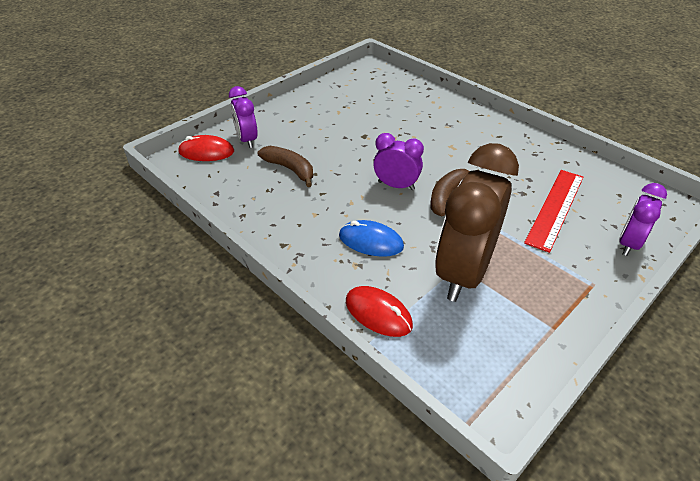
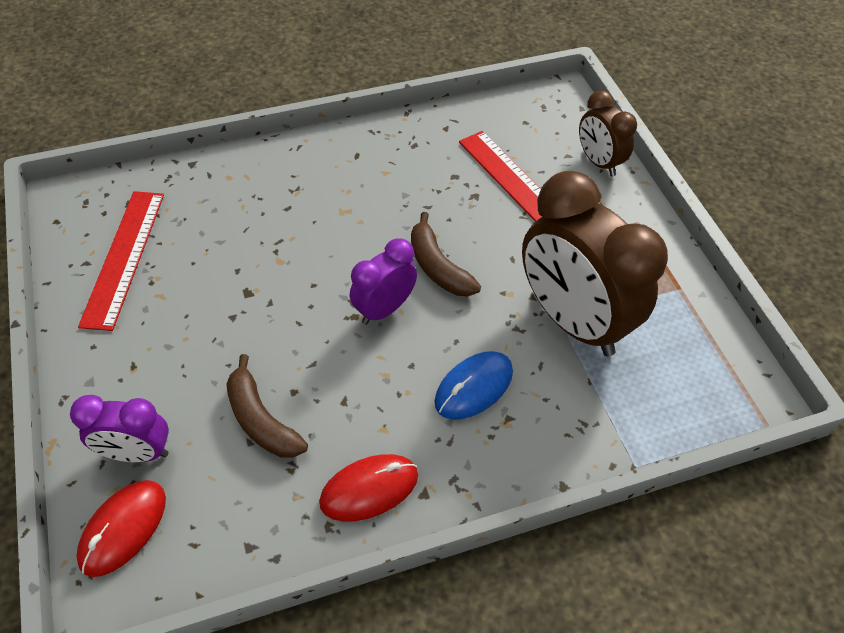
camera: 65 degrees left, 10 degrees up
brown banana [258,146,313,187] -> brown banana turned 105 degrees counterclockwise [226,354,308,458]
red mouse [346,286,413,337] -> red mouse moved to [319,454,418,522]
purple clock [619,183,667,256] -> brown clock [579,90,637,176]
none -> red ruler [78,191,164,331]

